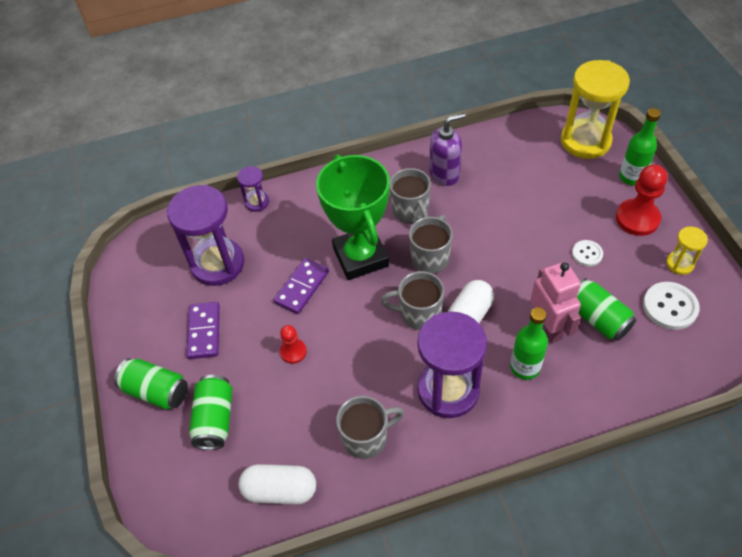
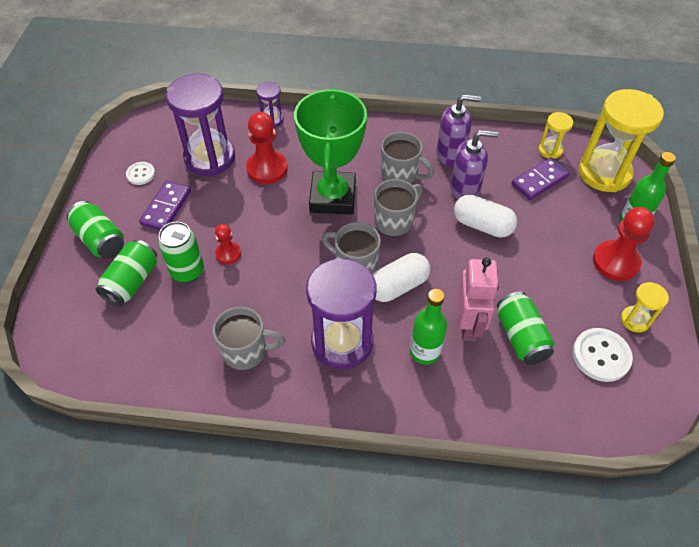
camera: 20 degrees right, 0 degrees up
white capsule [238,464,316,505] -> white capsule moved to [454,194,517,238]
purple domino [274,258,329,314] -> purple domino moved to [511,157,570,200]
grey mug [390,168,431,223] -> grey mug turned 60 degrees counterclockwise [381,132,434,184]
white button [572,240,603,266] -> white button moved to [126,162,155,185]
none -> green can [158,222,204,283]
none -> red pawn [246,112,288,184]
none -> purple soap dispenser [450,130,498,199]
none -> yellow hourglass [538,112,573,159]

